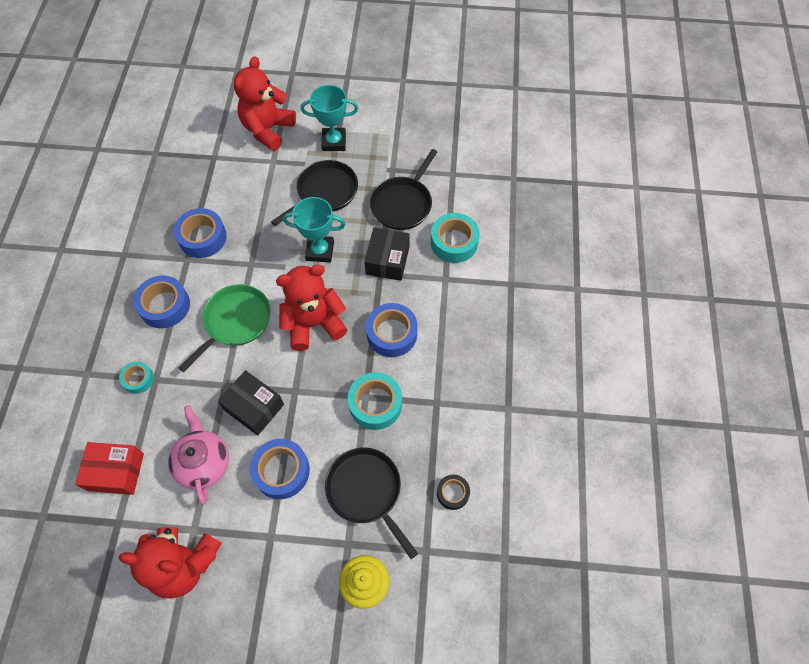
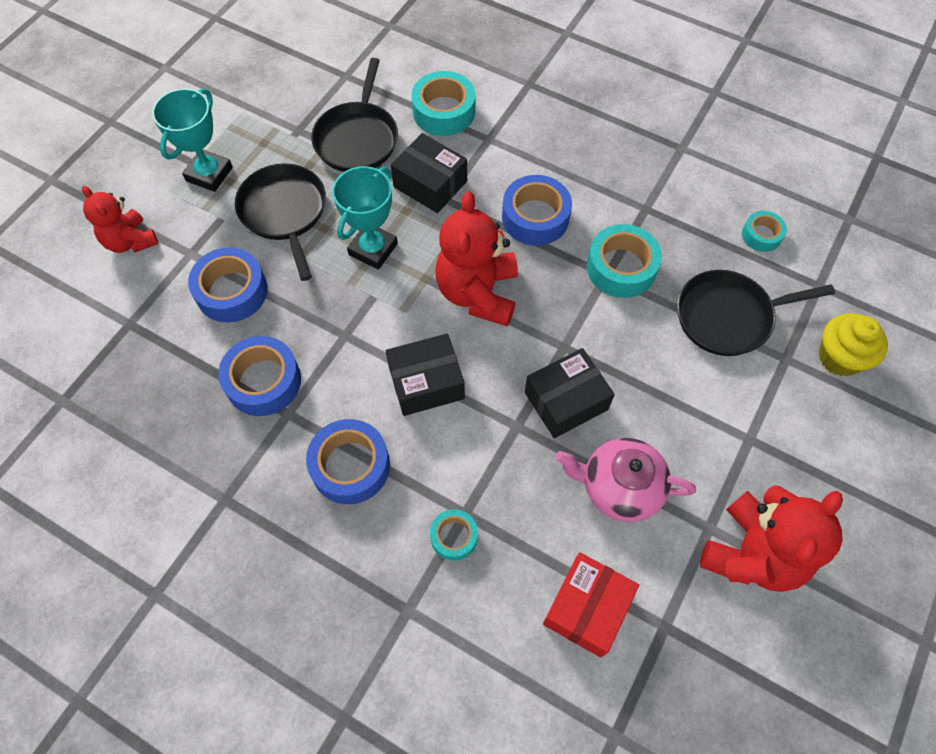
camera: 65 degrees left, 0 degrees up
green pan [178,284,271,372] -> black box [386,333,465,416]
red teddy bear [234,56,296,151] -> red teddy bear [82,186,158,253], size x0.63
blue tape [250,439,310,499] -> blue tape moved to [188,247,268,323]
black pan [370,149,437,230] -> black pan turned 45 degrees clockwise [311,58,398,172]
black tape [437,474,470,510] -> turquoise tape [742,211,787,252]

